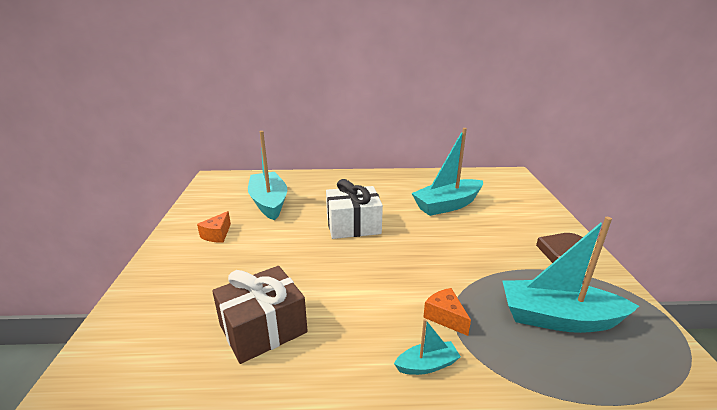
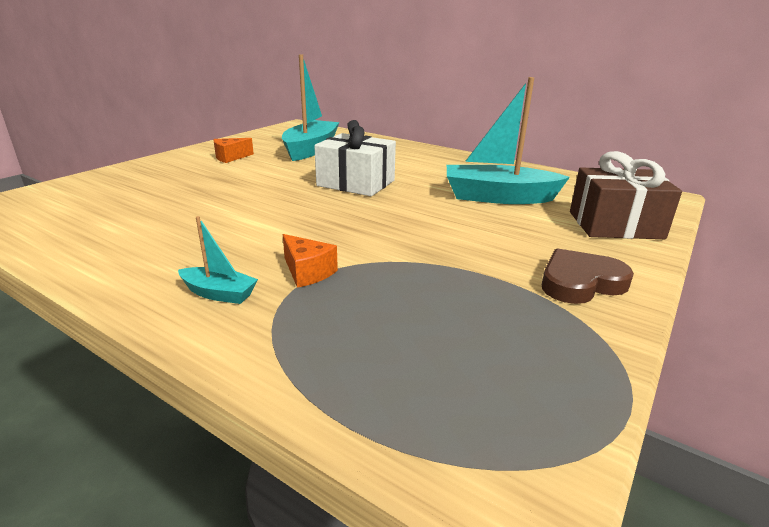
camera: 35 degrees right, 0 degrees up
brown gift [212,266,308,364] -> brown gift moved to [570,151,682,239]
orange cheese [423,288,471,336] -> orange cheese turned 135 degrees clockwise [283,234,338,288]
turquoise boat [503,217,639,333] -> none

